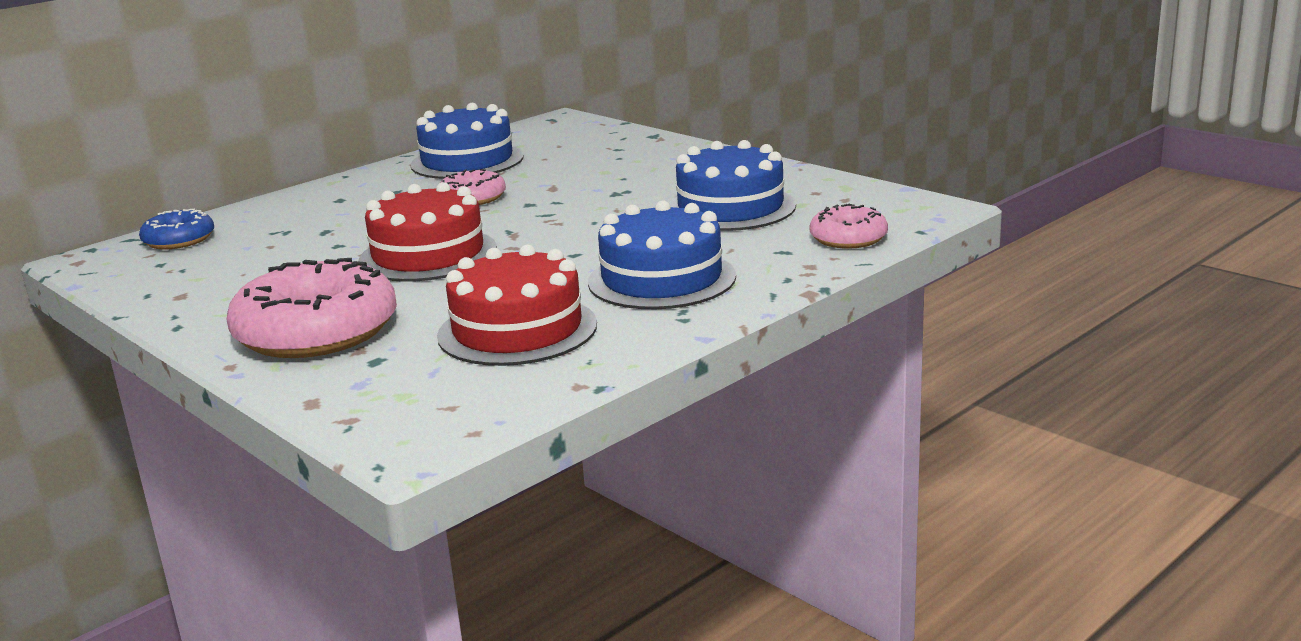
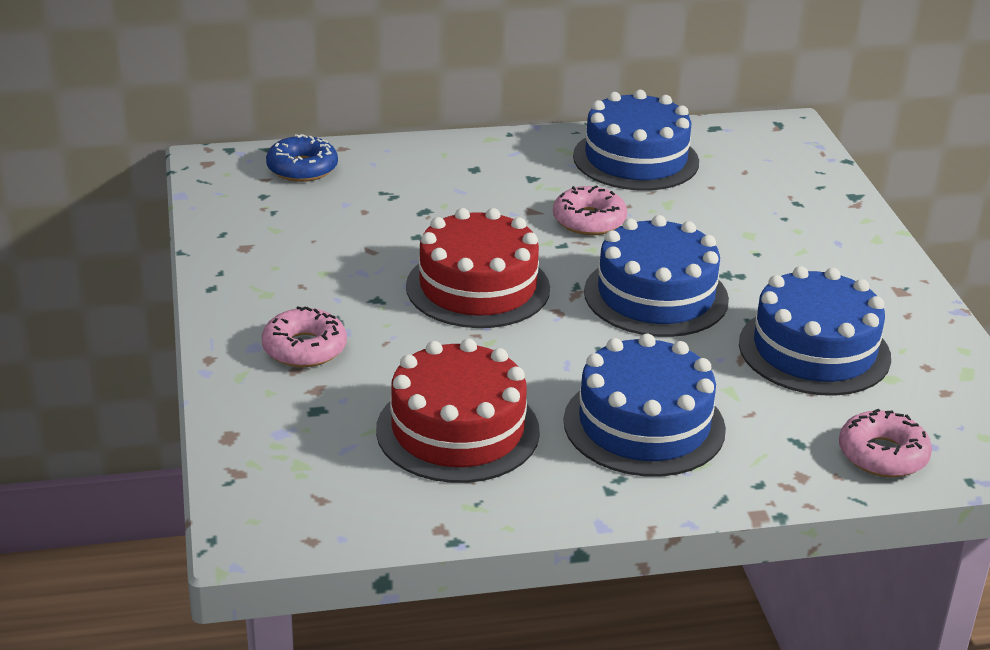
camera: 30 degrees right, 10 degrees up
pink donut [227,258,397,358] -> pink donut [262,306,347,367], size x0.53
none -> blue cake [584,215,729,337]

